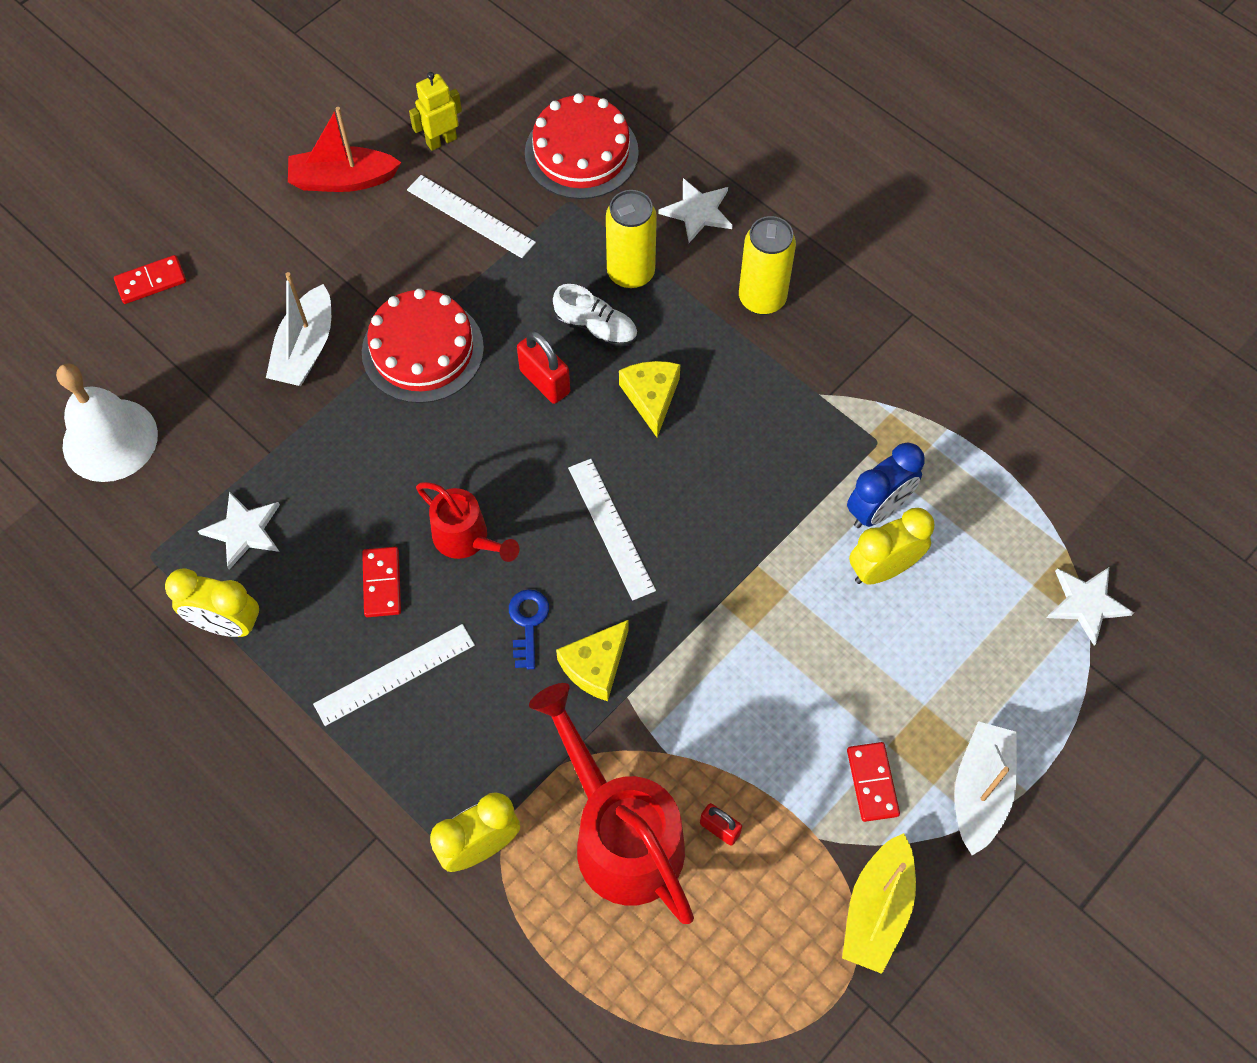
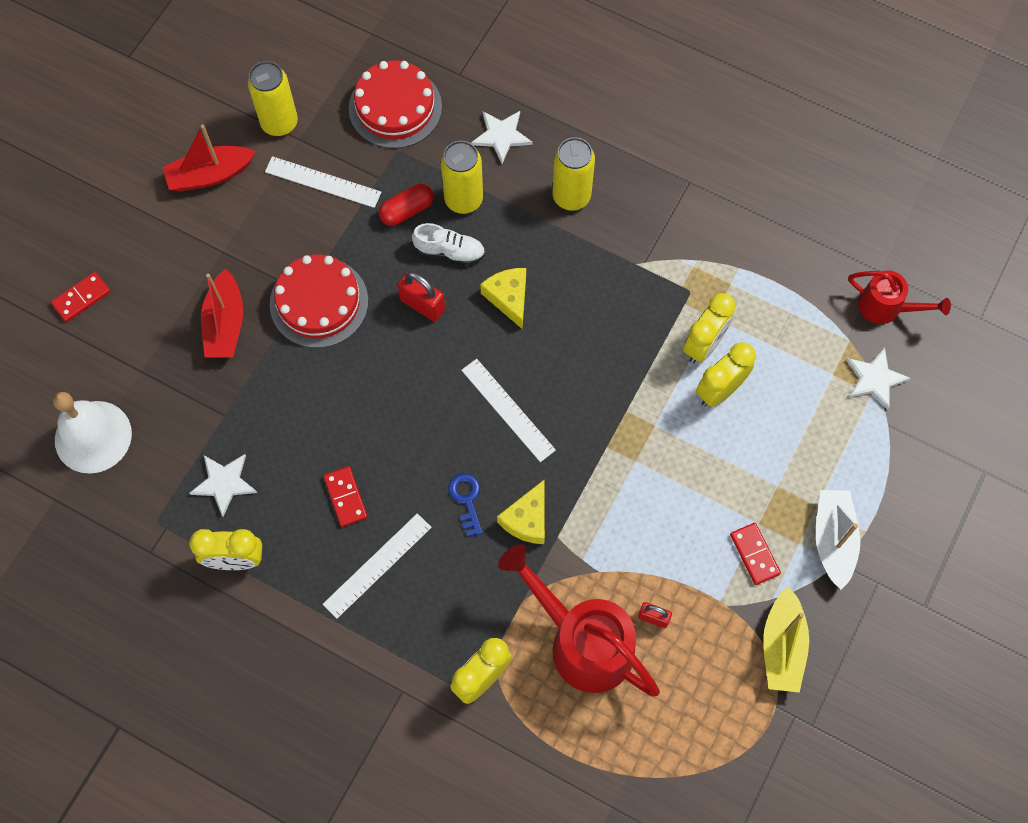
camera: 15 degrees left, 5 degrees up
white boat [266,272,331,386] -> red boat [201,269,243,358]
yellow robot [409,72,462,151] -> yellow can [248,61,298,136]
red watering can [416,482,519,562] -> red watering can moved to [848,270,951,324]
blue clock [847,442,925,528] -> yellow clock [683,293,736,363]
none -> red capsule [379,183,434,226]

